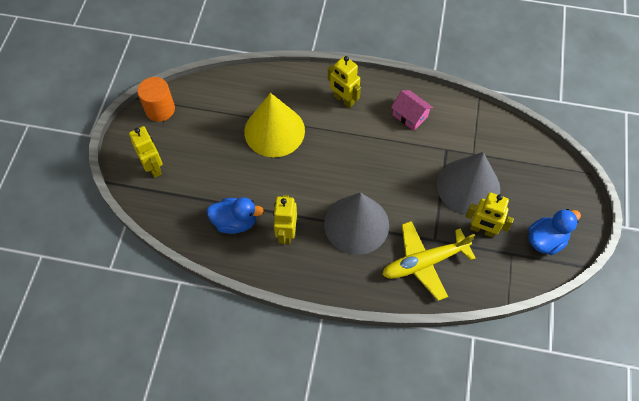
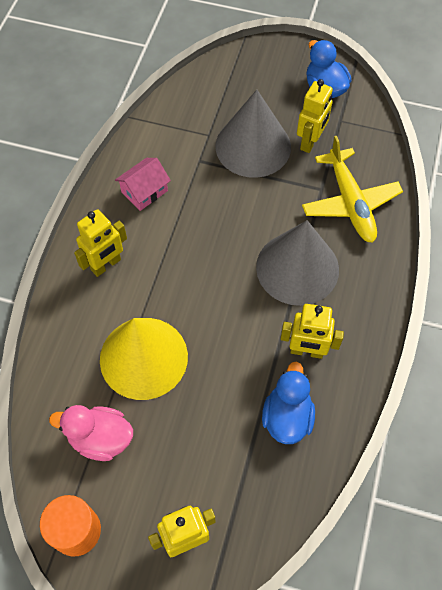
camera: 85 degrees left, 0 degrees up
none -> pink duck [49,405,133,461]

